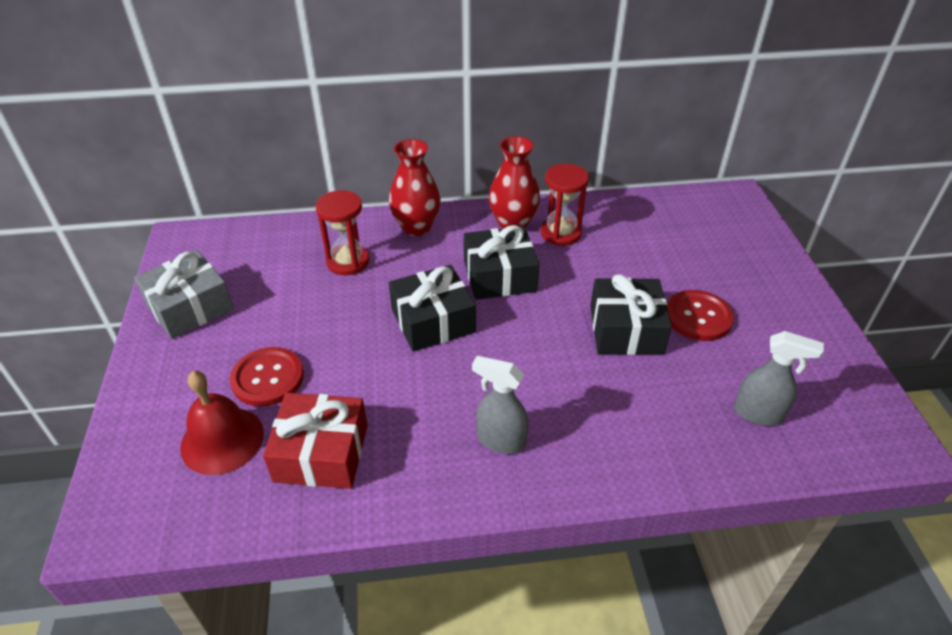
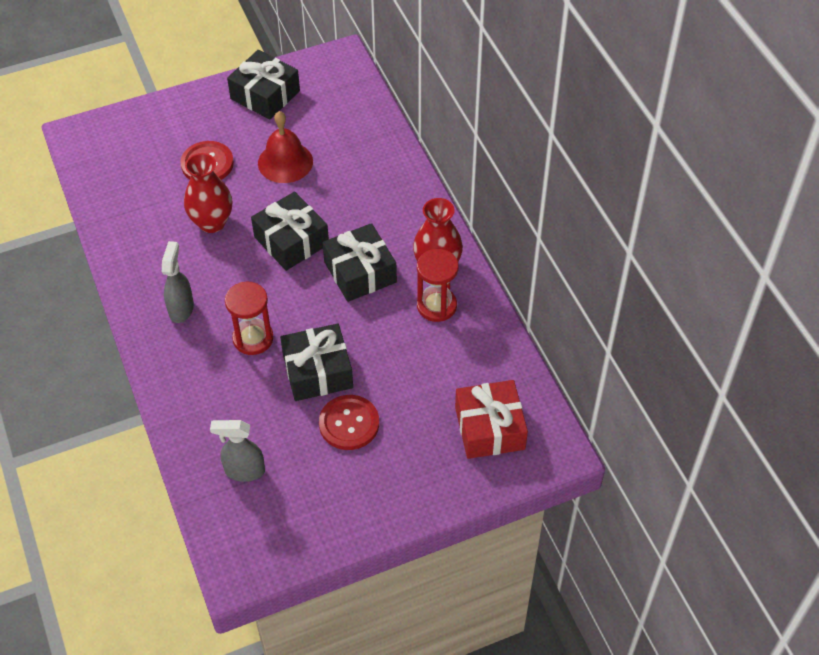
camera: 75 degrees right, 10 degrees up
grey gift [134,250,234,339] -> black gift [227,50,300,119]
red bell [180,371,264,475] -> red bell moved to [258,111,313,183]
red gift [263,393,368,489] -> red gift moved to [455,380,528,459]
red hourglass [316,190,369,275] -> red hourglass moved to [225,282,274,355]
red vase [389,139,441,236] -> red vase moved to [184,153,232,233]
grey spray bottle [734,331,824,426] -> grey spray bottle turned 90 degrees clockwise [210,420,265,482]

